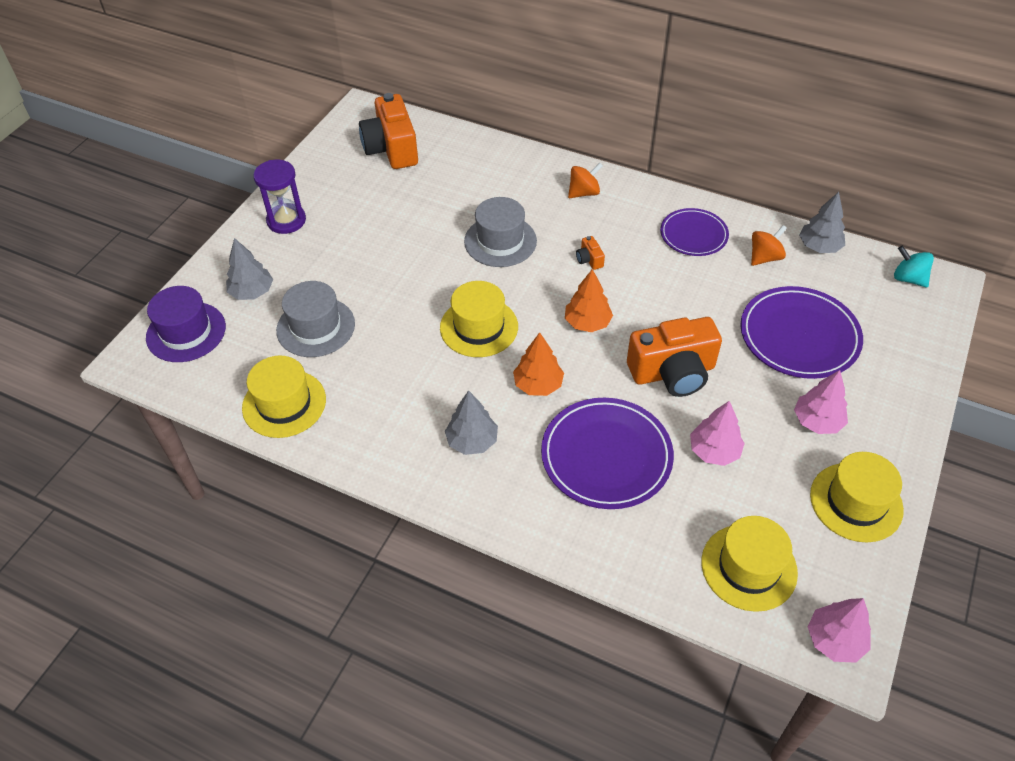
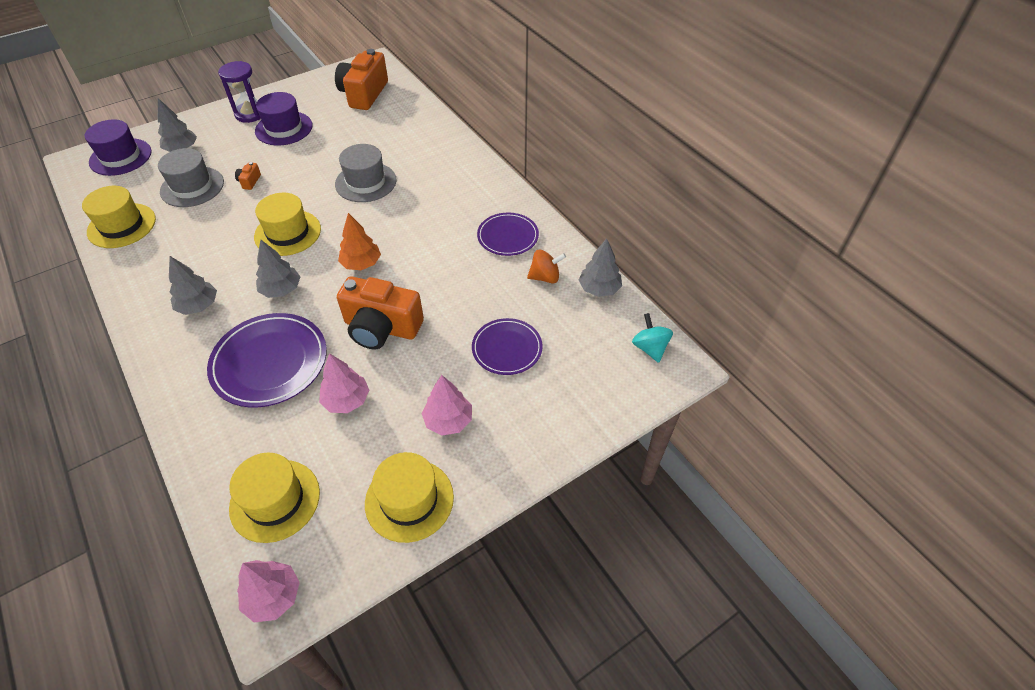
camera: 30 degrees right, 0 degrees up
orange tree [513,332,564,396] -> grey tree [256,239,300,298]
orange spinning top [568,163,603,198] -> none
orange camera [576,236,605,270] -> orange camera moved to [235,162,261,190]
purple plate [740,286,863,379] -> purple plate [472,318,543,375], size x0.62
none -> purple hat [255,92,312,145]

